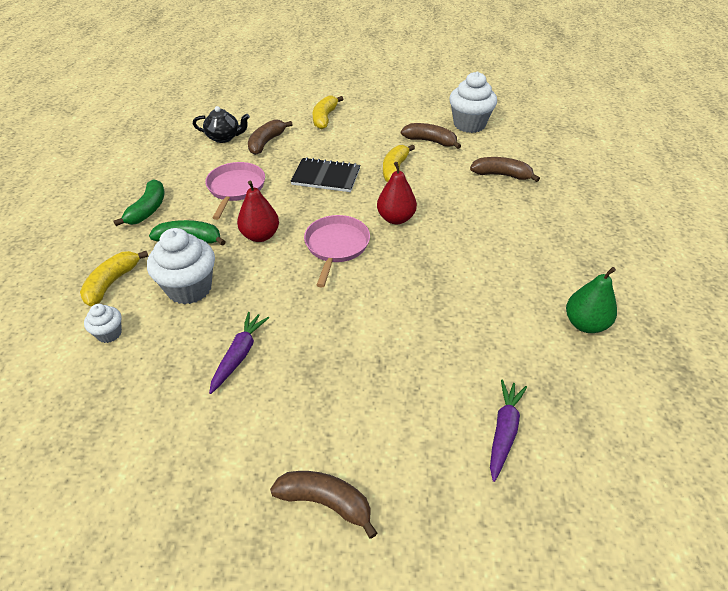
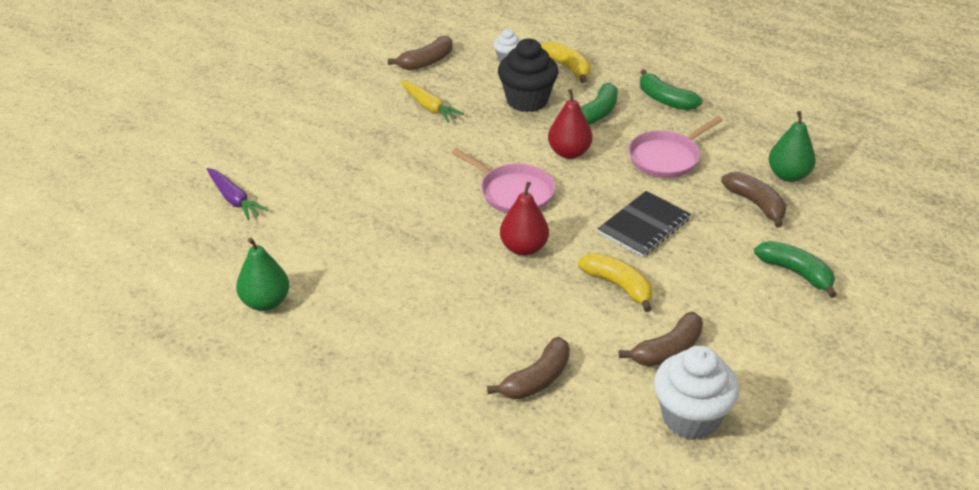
camera: 120 degrees right, 5 degrees down
white cupcake [147,228,215,305] -> black cupcake [498,39,558,112]
black teapot [193,106,250,143] -> green pear [769,111,816,182]
pink pan [205,162,265,220] -> pink pan turned 105 degrees clockwise [628,116,723,178]
purple carrot [209,312,269,394] -> yellow carrot [400,81,464,123]
brown banana [270,471,377,539] -> brown banana moved to [388,36,452,70]
yellow banana [312,96,343,129] -> green banana [754,241,837,298]

